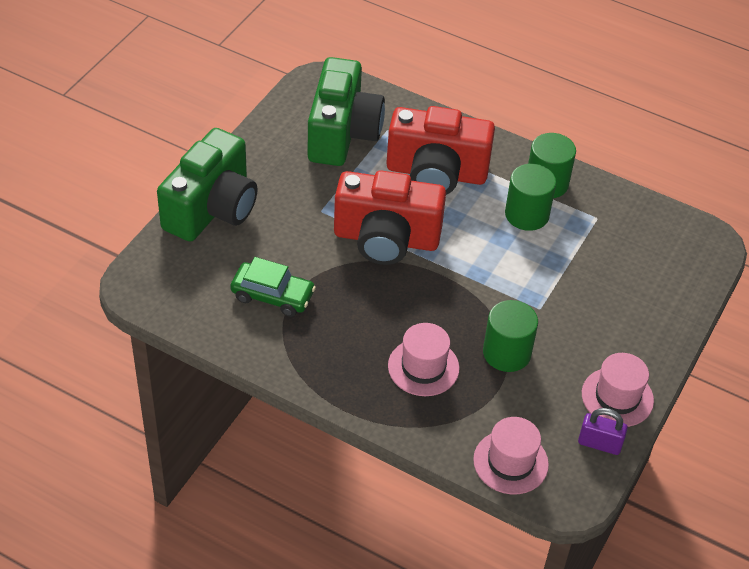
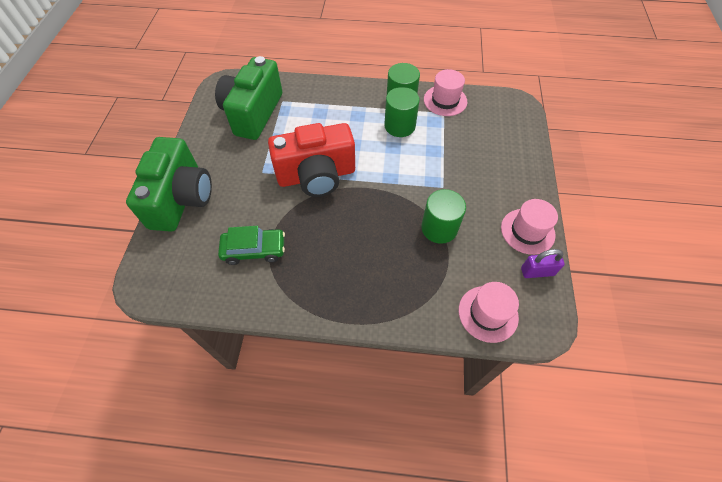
camera: 20 degrees left, 10 degrees up
green camera [308,57,385,166] -> green camera turned 150 degrees counterclockwise [215,56,282,140]
red camera [386,106,495,195] -> none
pink hat [388,323,459,396] -> pink hat moved to [424,69,468,116]

